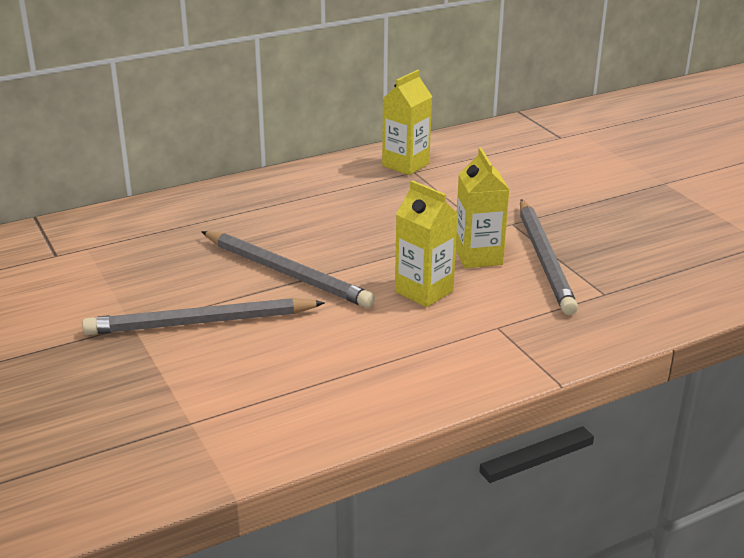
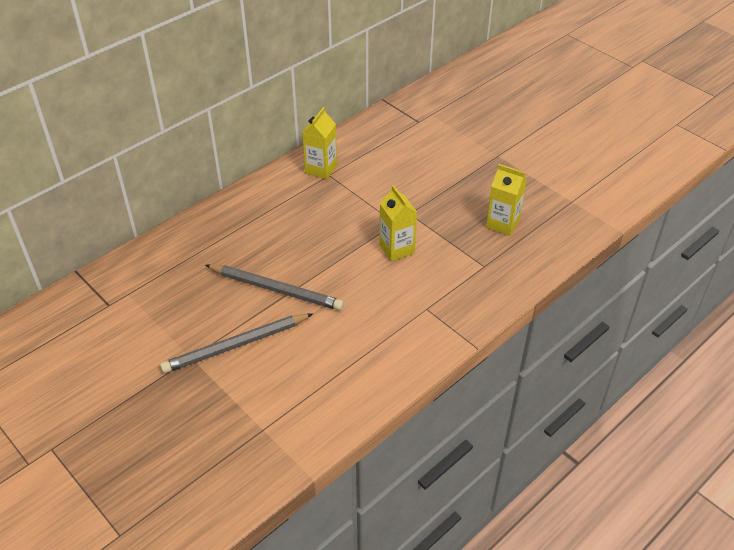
camera: 15 degrees left, 15 degrees up
yellow carton [395,180,458,307] -> yellow carton moved to [486,164,527,236]
grey pencil [520,199,578,315] -> none

